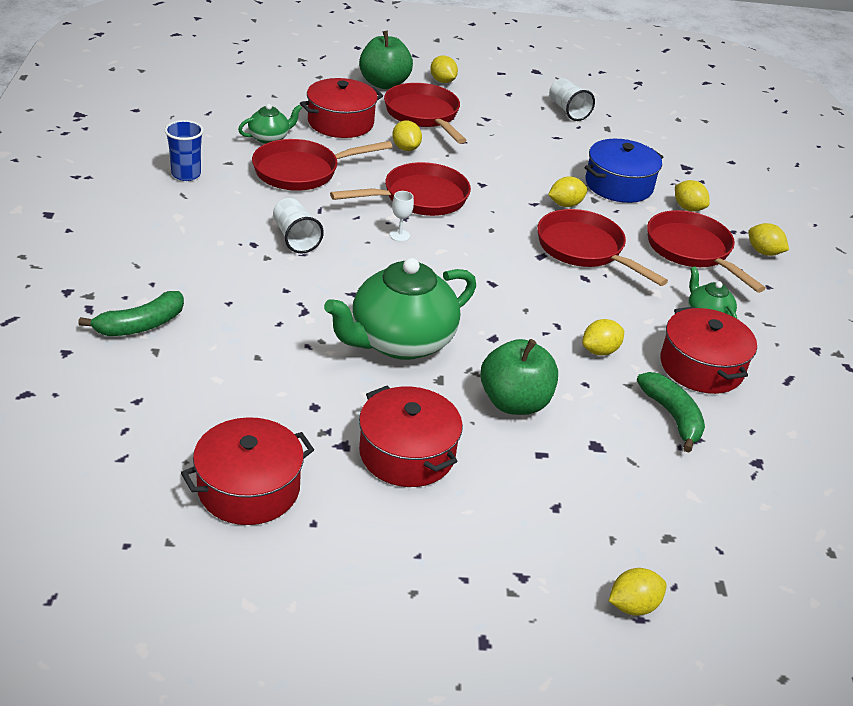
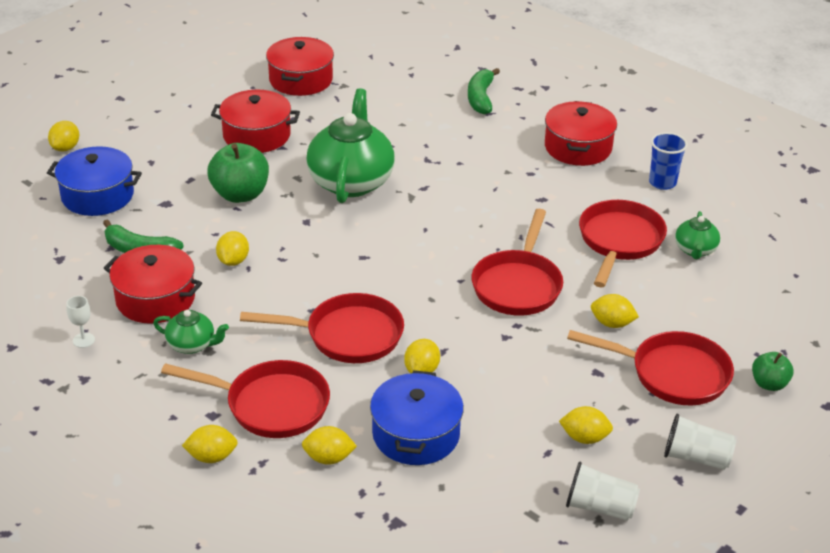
camera: 135 degrees right, 0 degrees up
white cup [273,198,324,253] -> white cup moved to [664,414,736,470]
red pot [300,78,383,138] -> red pot moved to [545,101,617,166]
green apple [359,31,413,89] -> green apple [752,352,794,391], size x0.57
white goblet [390,191,414,242] -> white goblet moved to [66,296,95,348]
yellow lemon [430,56,458,83] -> yellow lemon moved to [559,406,613,444]
none -> blue pot [47,146,142,216]

